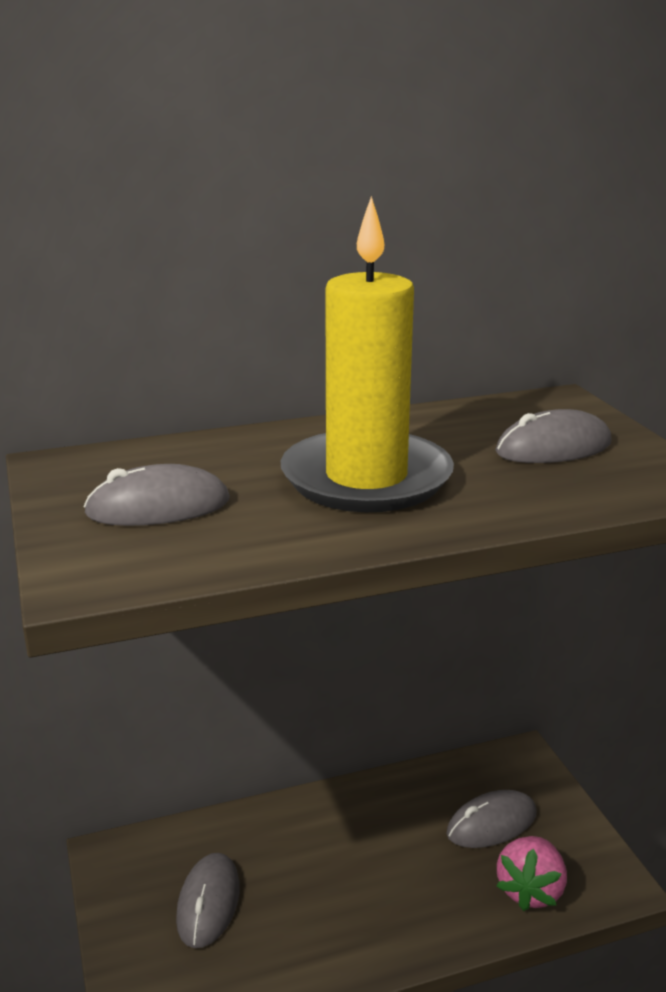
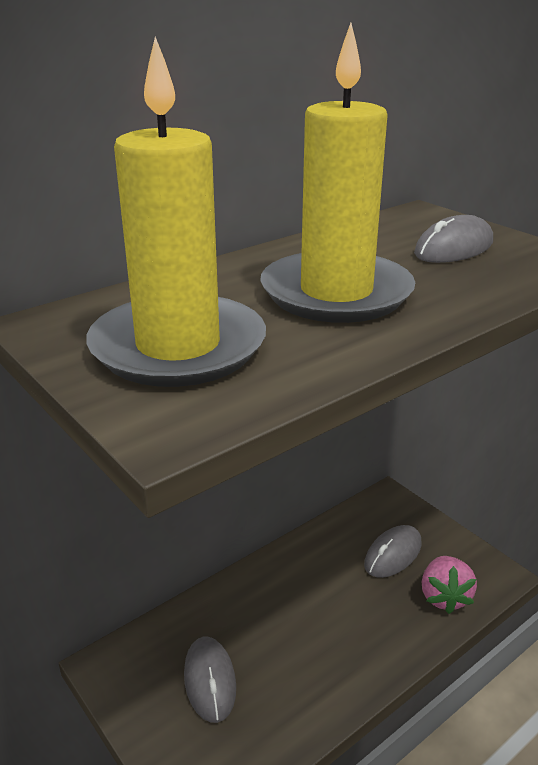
camera: 20 degrees left, 5 degrees up
grey mouse [84,464,230,526] -> yellow candle [86,36,266,387]

